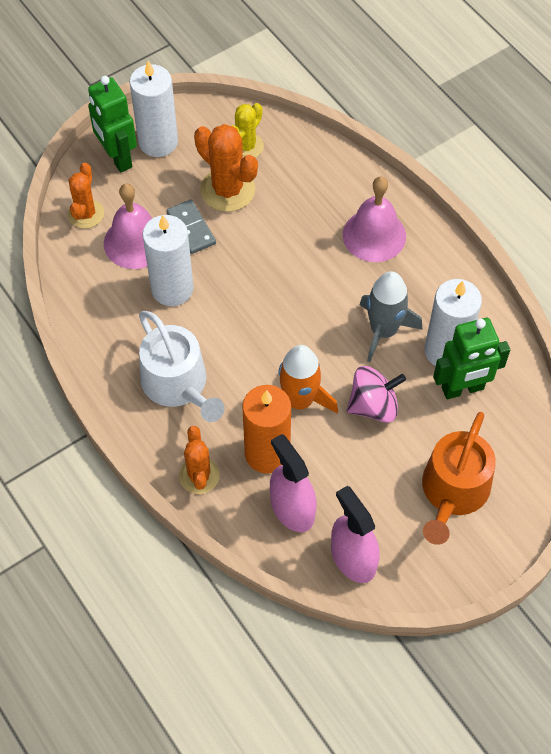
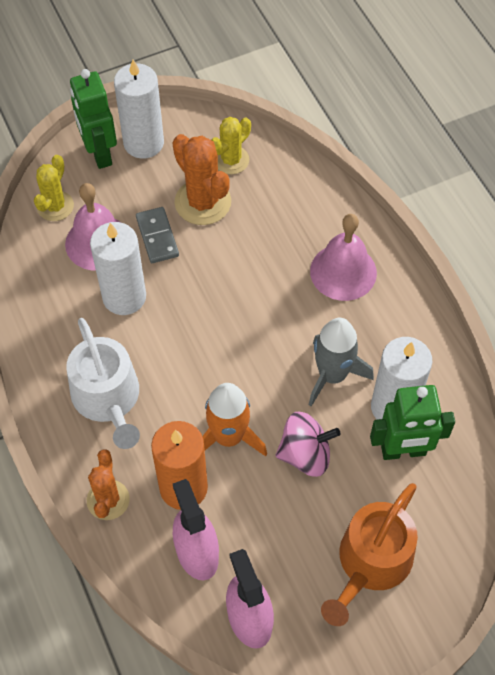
camera: 10 degrees right, 0 degrees up
orange cactus [68,163,104,229] -> yellow cactus [34,155,74,221]

